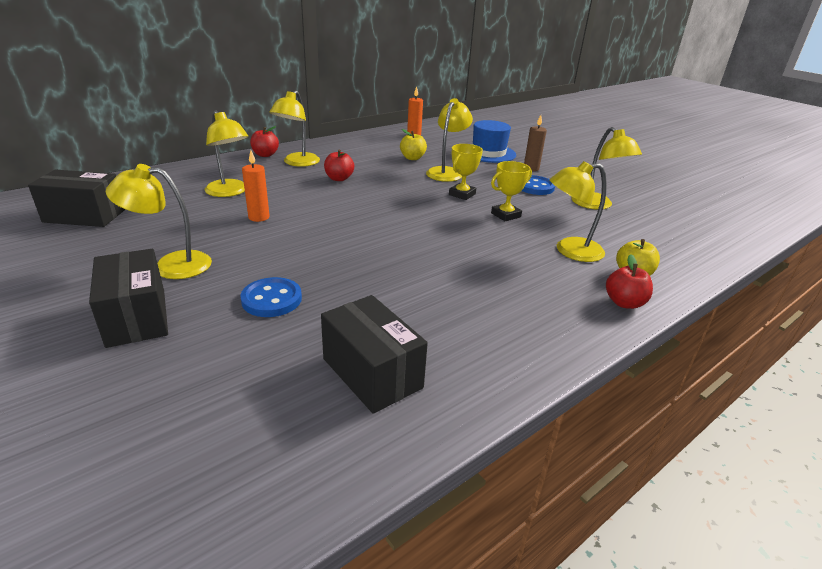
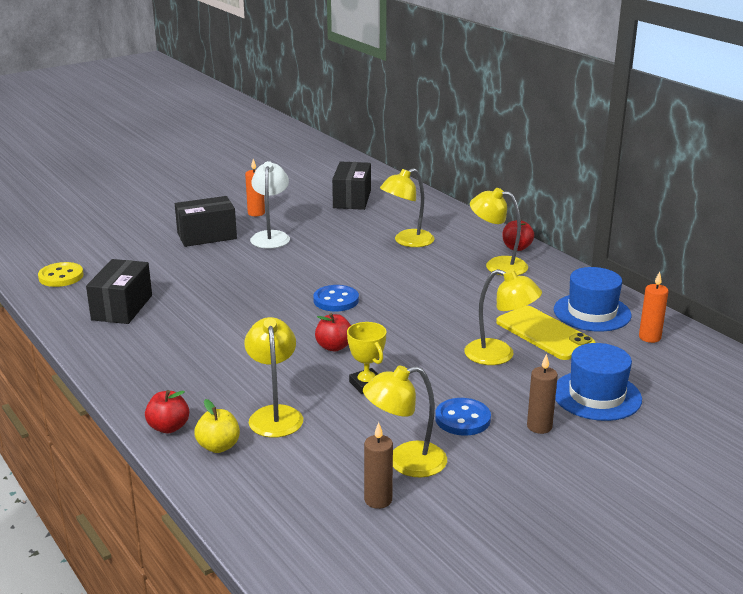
camera: 95 degrees right, 5 degrees down
yellow lamp [106,164,212,279] -> white lamp [250,161,290,249]
blue button [240,277,302,317] -> blue button moved to [313,285,359,311]
orange candle [242,151,270,222] -> orange candle moved to [245,159,265,216]
black box [321,295,428,414] -> black box turned 45 degrees counterclockwise [86,259,152,324]
red apple [324,149,354,181] -> red apple moved to [315,313,351,351]
yellow apple [400,129,427,160] -> yellow phone [496,306,596,360]
yellow trophy [449,144,483,200] -> none
none -> yellow button [38,262,84,287]
none -> brown candle [364,422,393,509]
none -> blue hat [554,267,631,332]

